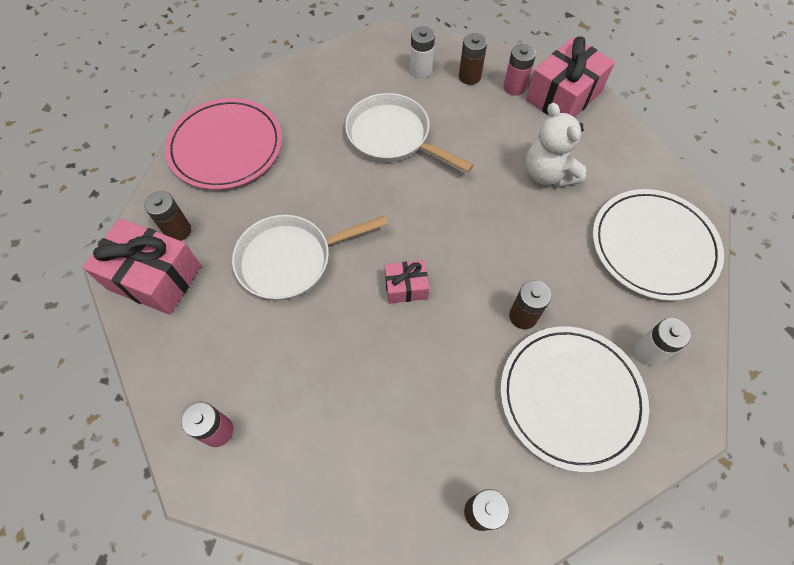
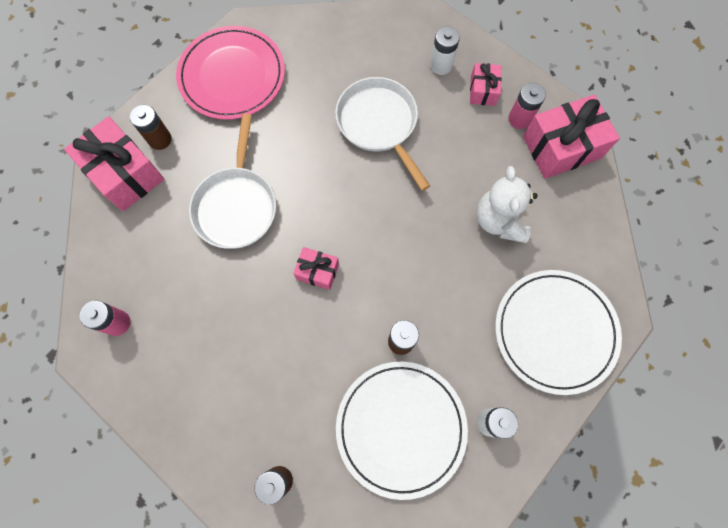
camera: 25 degrees right, 10 degrees up
white pan [232,215,388,301] -> white pan turned 90 degrees counterclockwise [189,114,276,249]
brown battery [459,33,487,85] -> pink gift [470,63,502,106]

